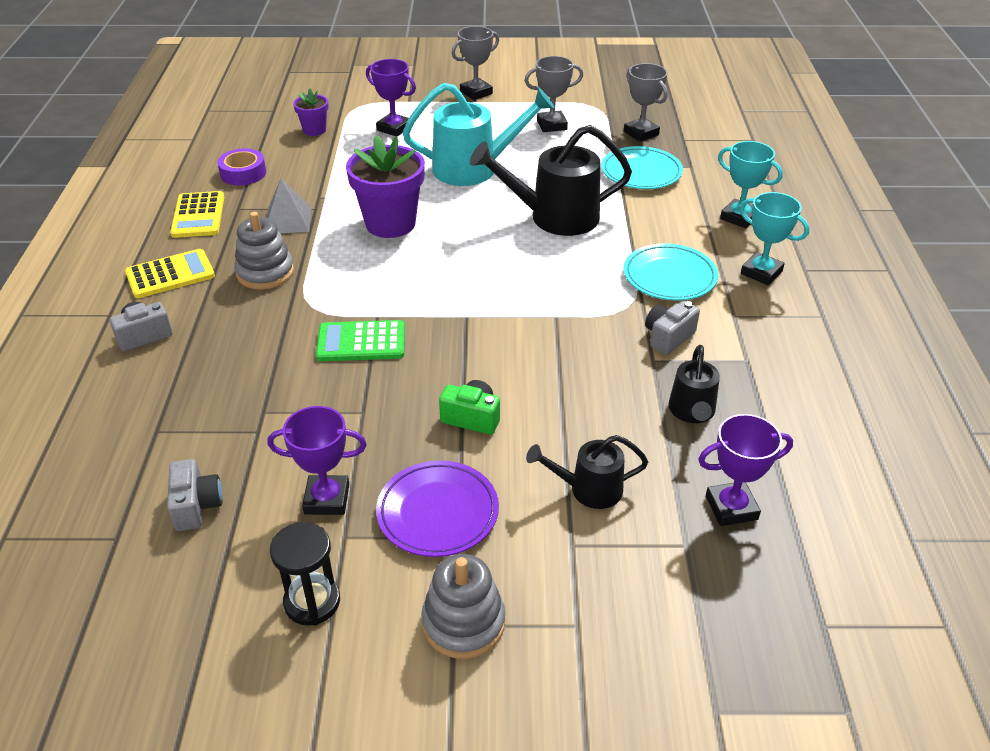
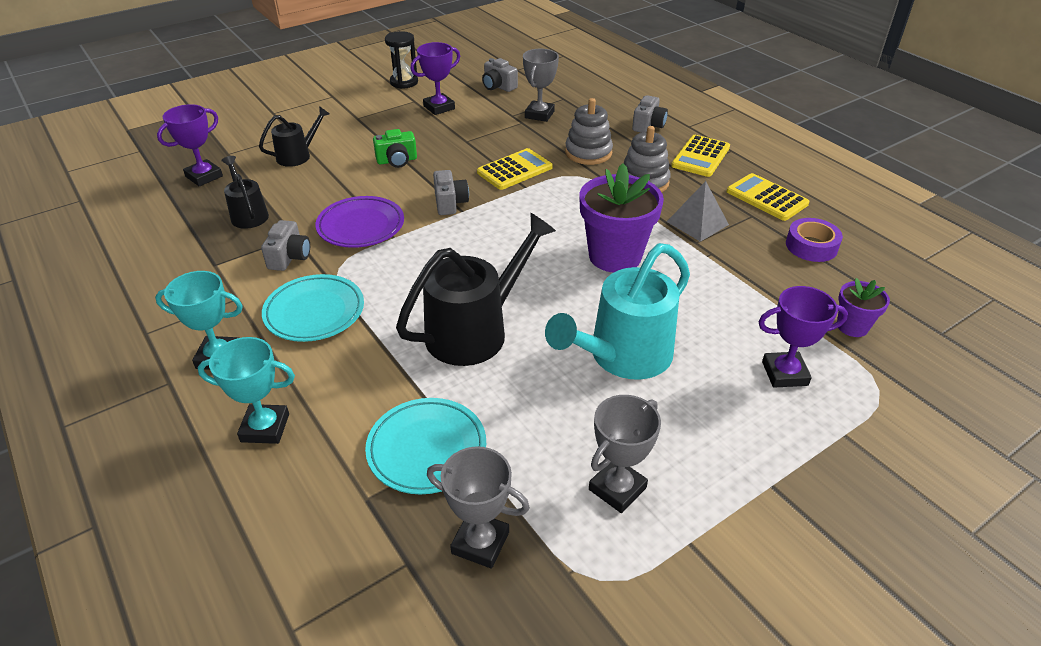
camera: 145 degrees right, 0 degrees up
green calculator [316,320,405,361] -> yellow calculator [477,148,553,190]
purple plate [376,460,499,557] -> purple plate moved to [315,196,404,248]
grey stacking toy [421,554,505,659] -> grey stacking toy moved to [565,98,613,165]
grey trophy [451,26,499,100] -> grey trophy moved to [523,49,559,122]
none -> grey camera [433,170,469,215]

